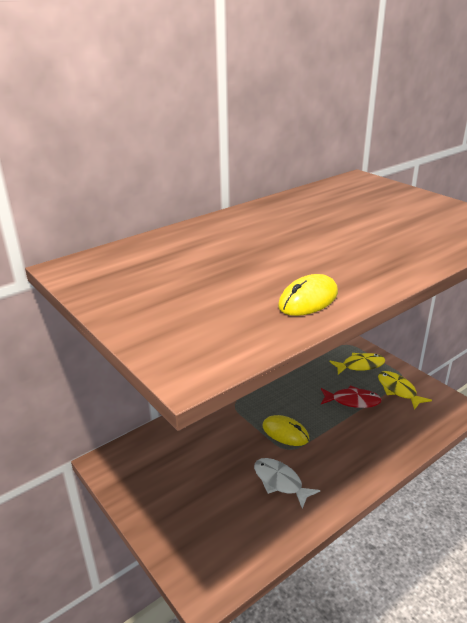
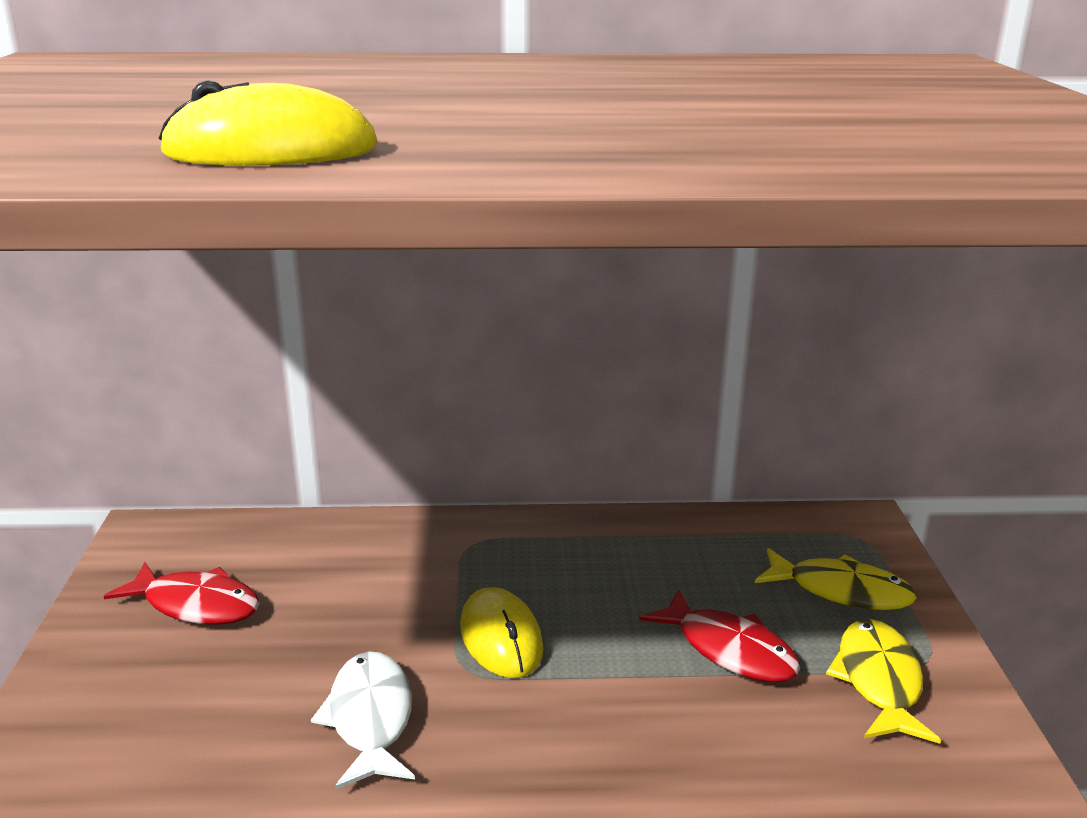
camera: 35 degrees right, 5 degrees down
none -> red fish [104,562,260,625]

